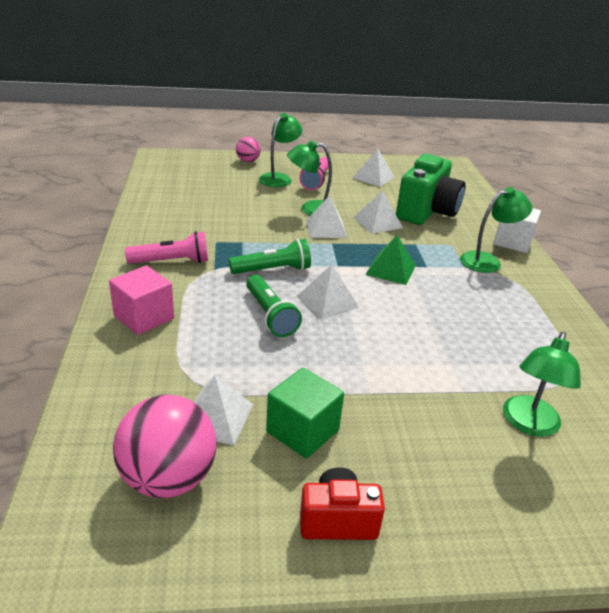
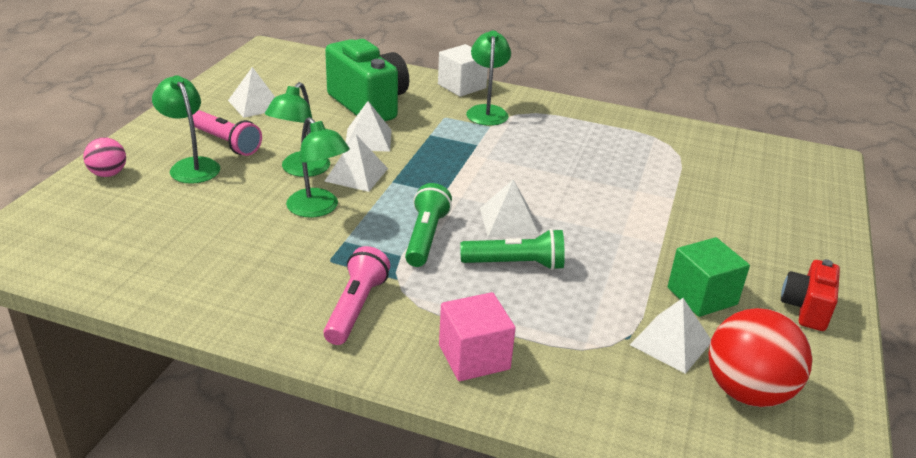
camera: 65 degrees left, 0 degrees up
pink ball [113,395,216,498] -> red ball [708,308,812,407]
green pyramid [365,235,416,285] -> none
green lamp [503,332,581,437] -> green lamp moved to [286,117,350,217]

